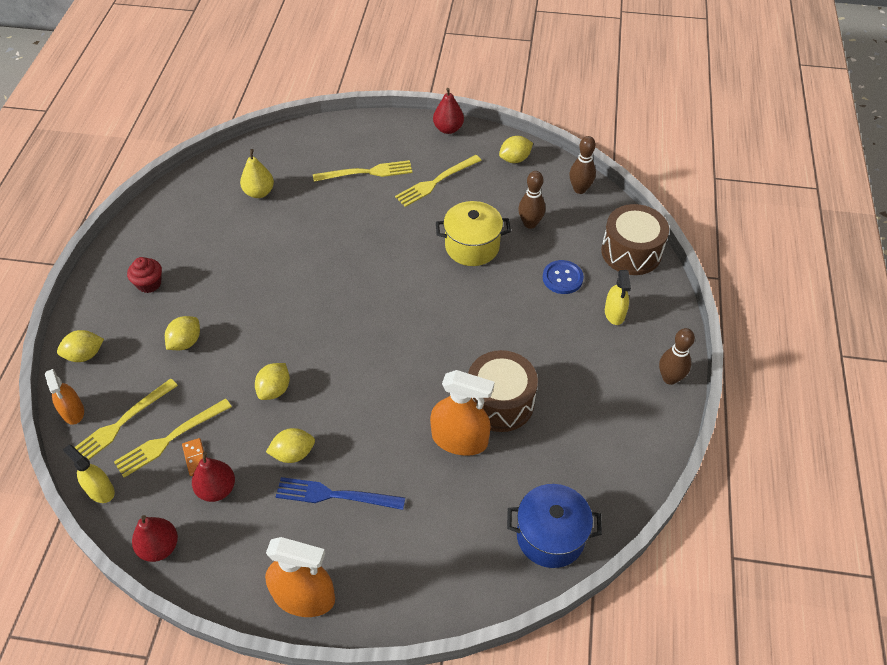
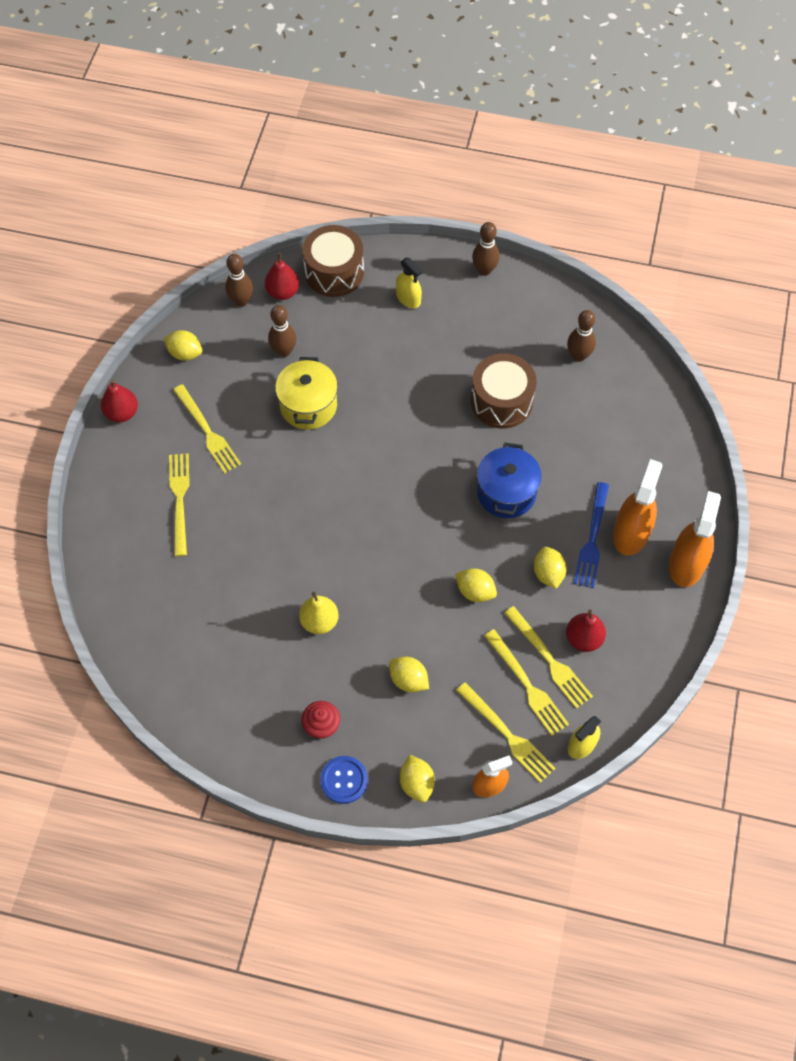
camera: 85 degrees left, 10 degrees up
red pear [132,515,178,562] -> red pear moved to [265,253,299,300]
orange domino [182,438,204,476] -> yellow fork [504,606,593,709]
yellow pear [240,149,274,198] -> yellow pear moved to [299,592,339,634]
orange spray bottle [430,370,494,456] -> orange spray bottle moved to [613,459,662,556]
yellow lemon [499,136,533,163] -> yellow lemon turned 45 degrees counterclockwise [163,330,203,361]
blue pot [507,484,602,568] -> blue pot moved to [477,443,542,518]
blue button [543,260,584,294] -> blue button moved to [320,756,368,804]
yellow spray bottle [605,270,631,325] -> yellow spray bottle turned 45 degrees clockwise [396,258,422,308]
none -> brown bowling pin [567,310,596,362]

